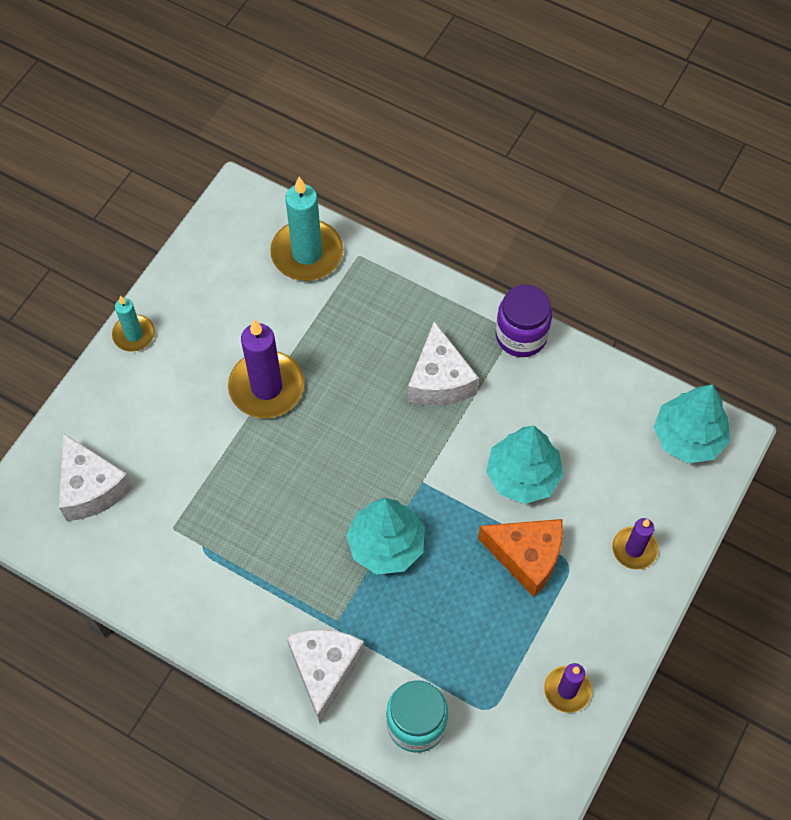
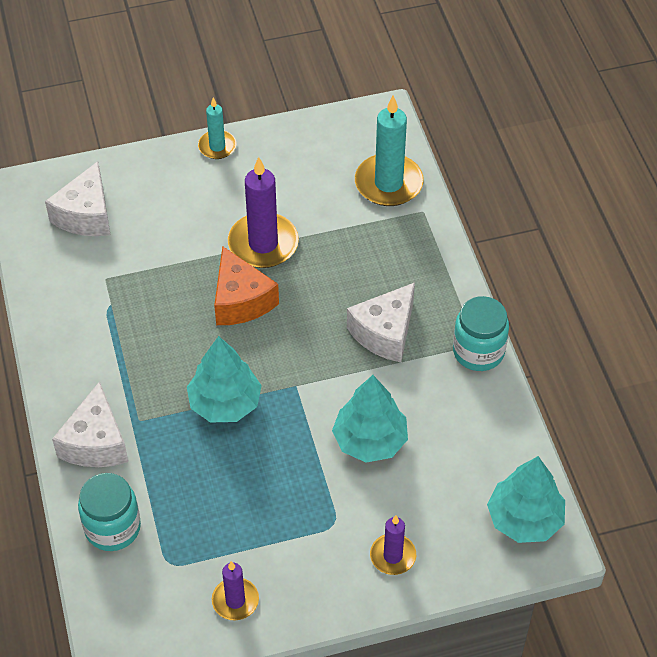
camera: 45 degrees right, 10 degrees down
white cheese [286,629,365,723] -> white cheese turned 135 degrees clockwise [52,381,128,467]
orange cheese [478,519,563,597] -> orange cheese moved to [214,246,279,325]
purple jar [496,285,552,357] -> turquoise jar [453,296,509,371]

